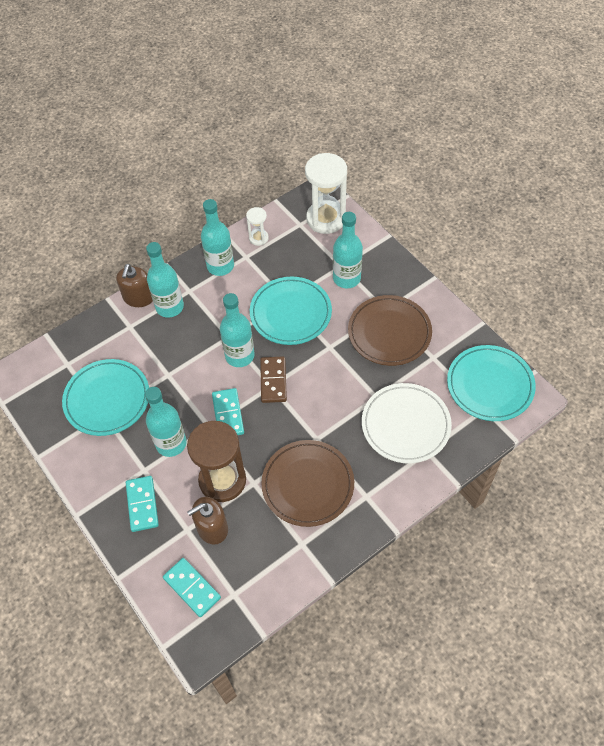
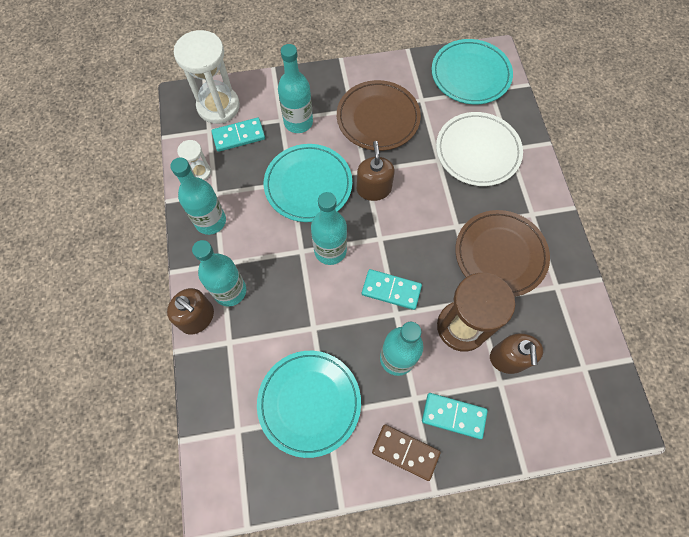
camera: 65 degrees left, 10 degrees up
turquoise domino [163,558,221,617] -> turquoise domino moved to [211,118,265,152]
brown domino [260,357,287,403] -> brown domino moved to [372,424,441,481]
none -> brown soap dispenser [357,141,395,201]

